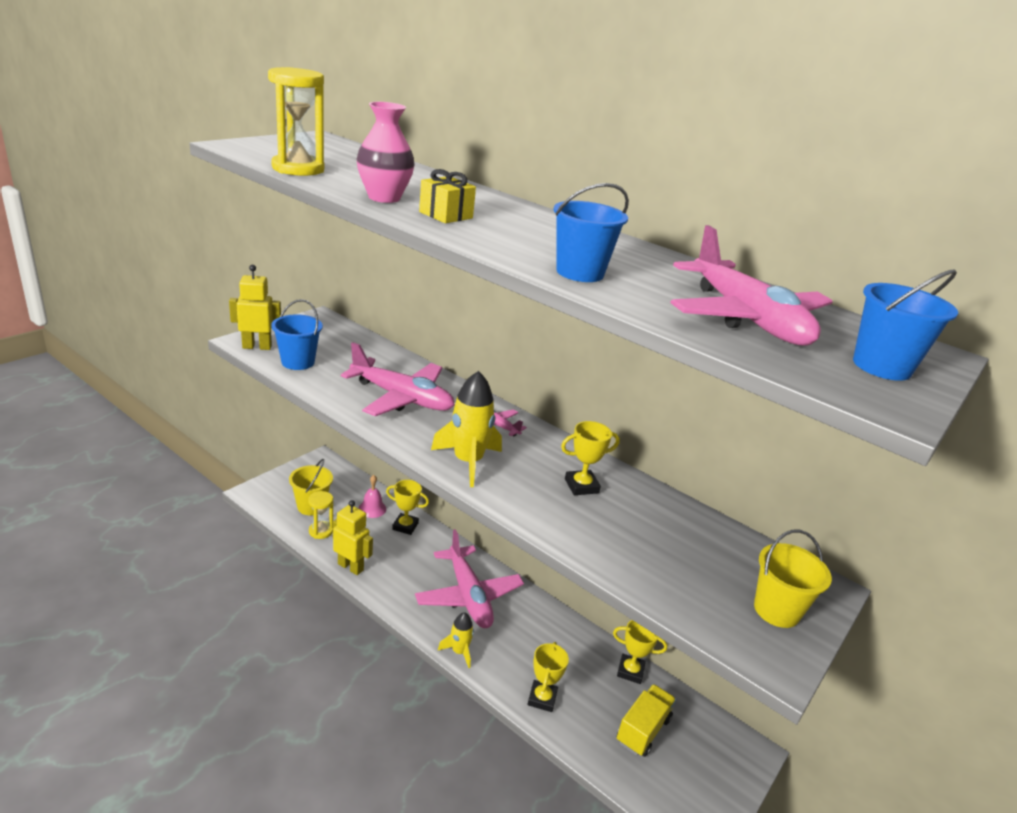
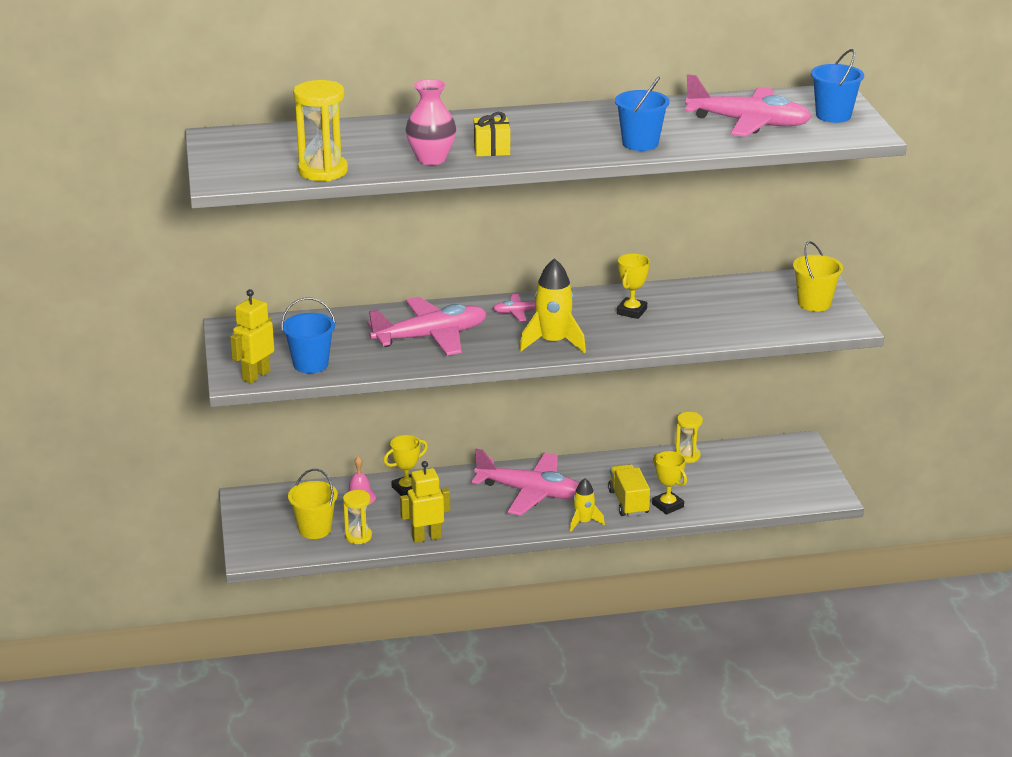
camera: 45 degrees left, 0 degrees up
yellow trophy [613,620,667,684] -> yellow hourglass [675,412,703,463]
yellow truck [617,684,676,757] -> yellow truck moved to [608,464,650,516]

